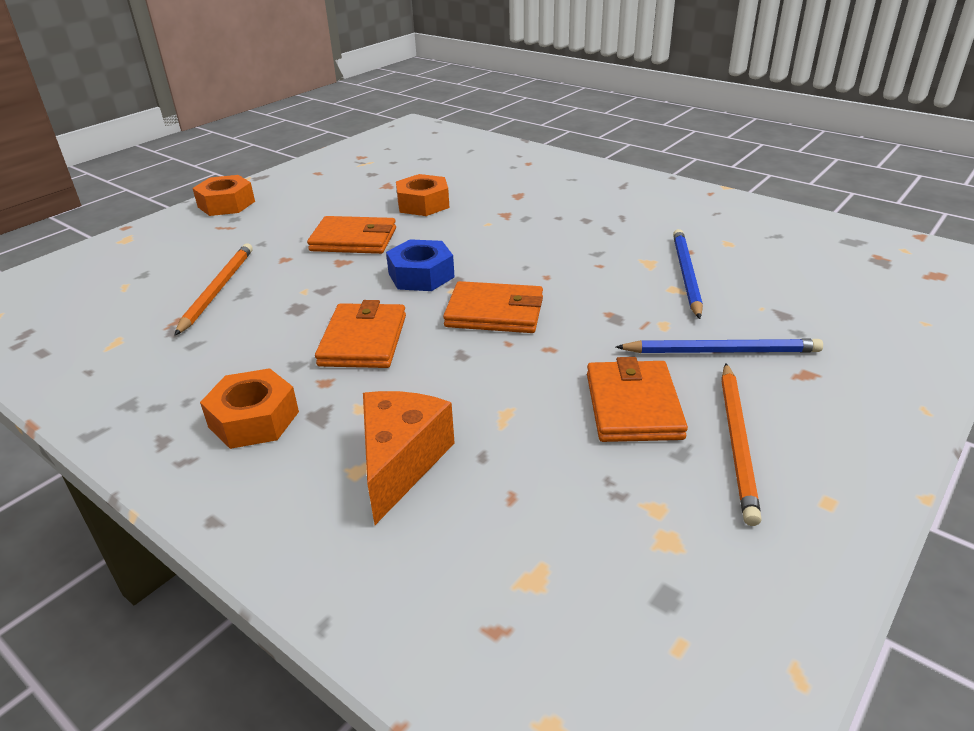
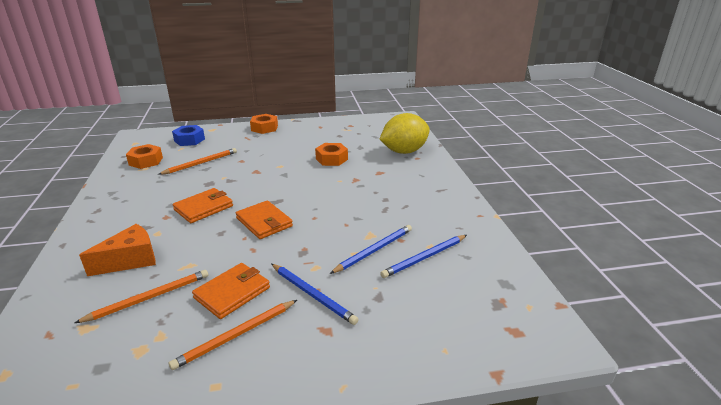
camera: 40 degrees right, 5 degrees down
orange nut [200,368,299,449] -> orange nut moved to [126,144,163,169]
orange wallet [307,216,396,254] -> none
blue nut [386,239,455,291] -> blue nut moved to [172,125,205,146]
none -> orange pencil [75,270,208,323]
none -> yellow lemon [380,113,430,154]
none -> blue pencil [380,235,467,278]

